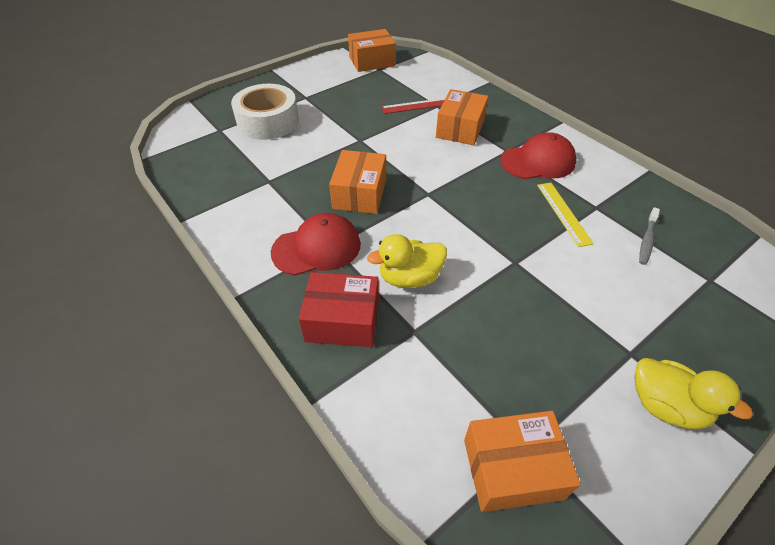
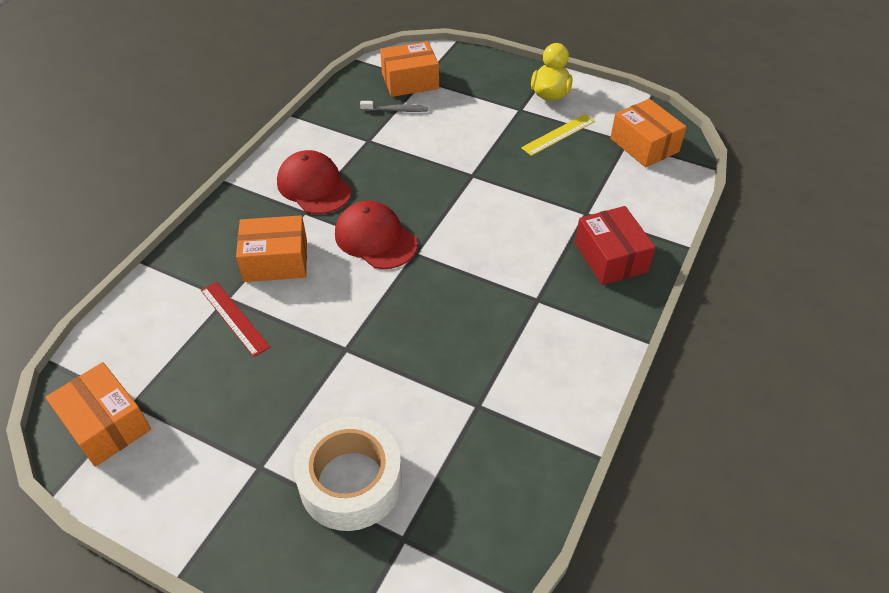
camera: 115 degrees left, 0 degrees up
red cap [271,213,361,276] -> red cap moved to [335,201,418,269]
orange box [329,150,386,214] -> orange box moved to [380,41,439,97]
yellow duck [367,234,447,288] -> none
yellow ruler [537,183,594,247] -> yellow ruler moved to [521,114,595,156]

